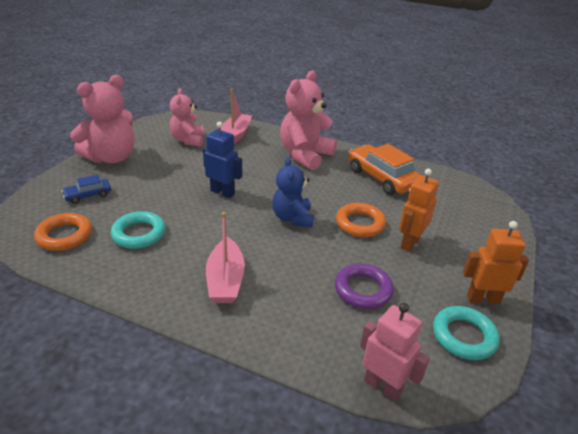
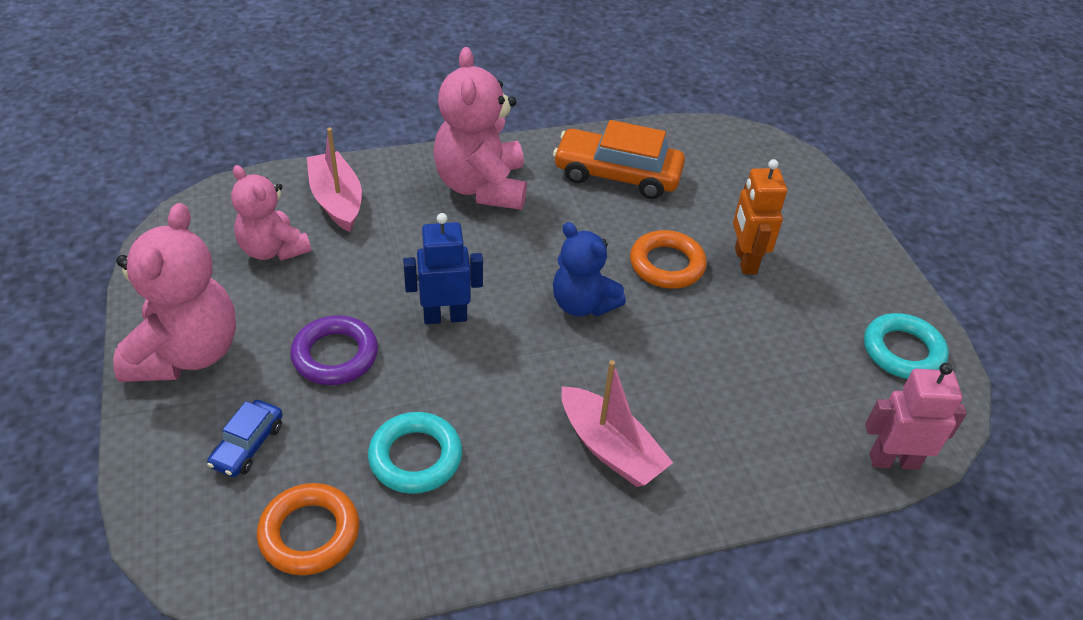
camera: 40 degrees left, 10 degrees up
purple ring [335,263,394,309] -> purple ring moved to [290,315,378,385]
orange robot [463,221,529,305] -> none

